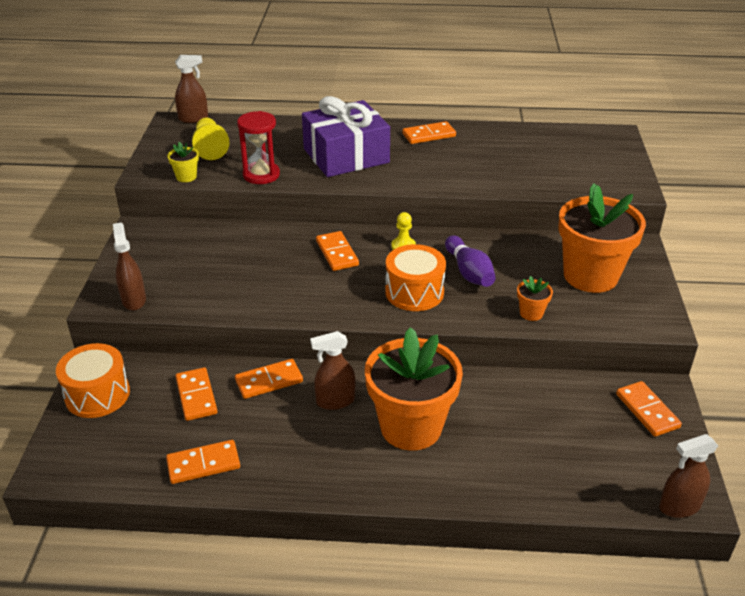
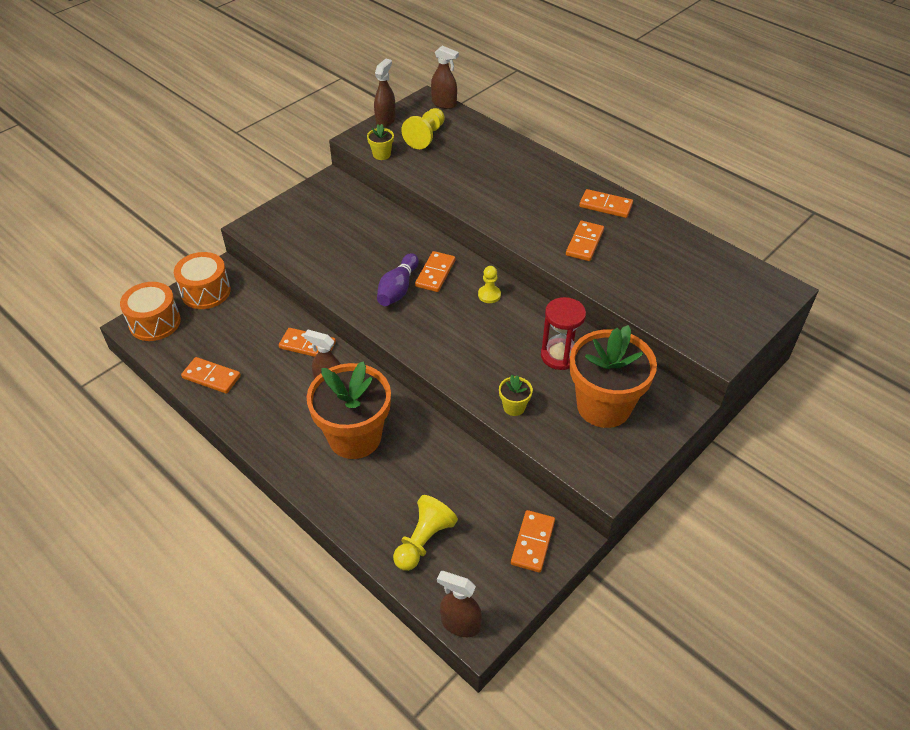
camera: 40 degrees right, 10 degrees up
brown spray bottle [113,223,146,311] -> brown spray bottle moved to [374,59,396,128]
orange domino [176,367,217,421] -> orange domino moved to [566,221,604,261]
red hourglass [237,111,280,184] -> red hourglass moved to [541,297,586,370]
purple gift [302,96,390,177] -> none
orange drum [385,244,446,311] -> orange drum moved to [120,282,181,341]
purple bowling pin [445,235,496,287] -> purple bowling pin moved to [377,253,419,306]
orange flower pot [517,276,553,321] -> yellow flower pot [499,375,533,416]
none -> yellow pawn [393,495,458,571]

